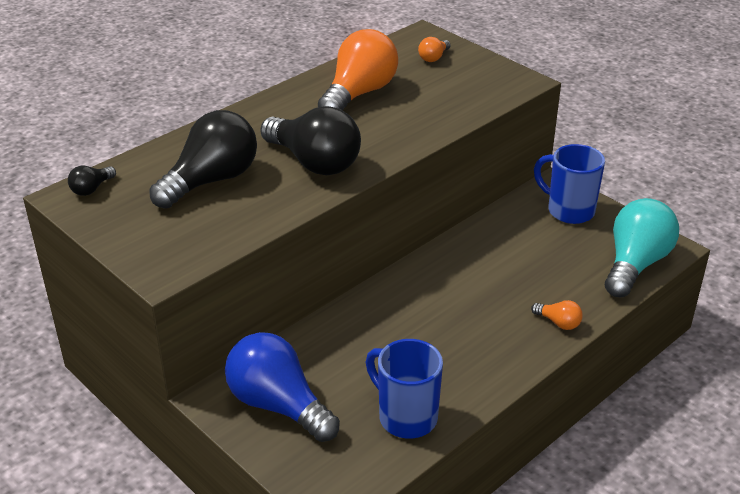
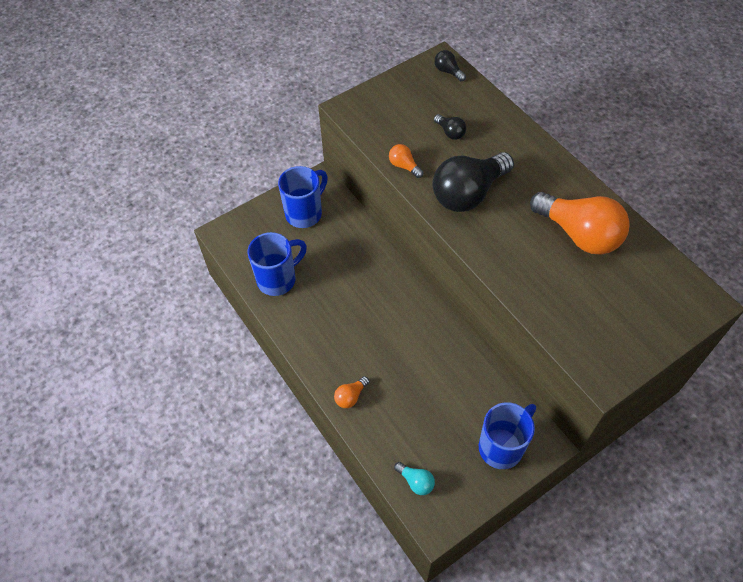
camera: 100 degrees right, 20 degrees up
black light bulb [149,110,257,209] -> black light bulb [434,114,466,140], size x0.43
blue light bulb [225,332,340,442] -> blue mug [278,166,328,228]
orange light bulb [418,37,451,62] -> orange light bulb moved to [389,144,423,178]
turquoise light bulb [605,198,679,297] -> turquoise light bulb [394,462,435,495], size x0.43

